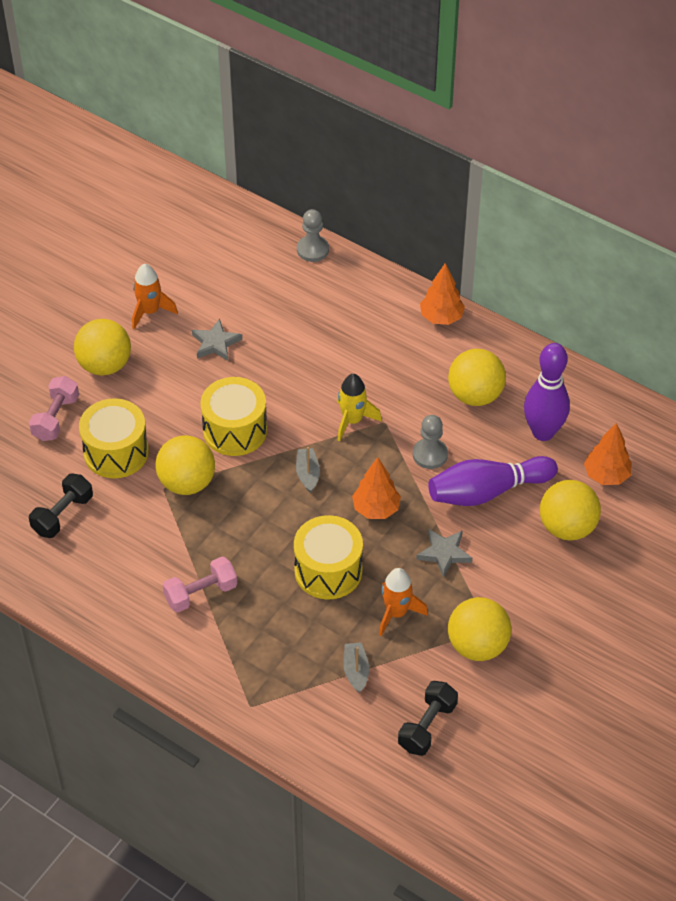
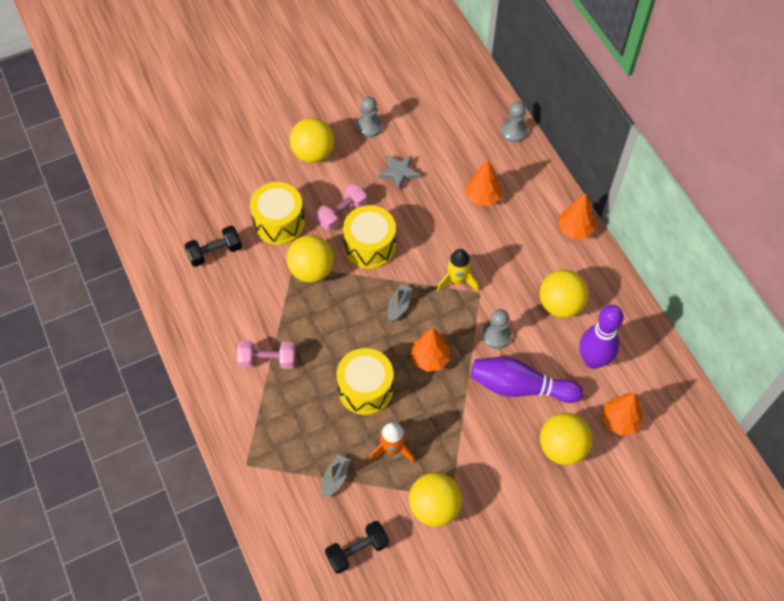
camera: 30 degrees right, 10 degrees up
pink dumbbell [29,376,79,441] -> pink dumbbell moved to [315,184,367,231]
orange rocket [132,264,178,329] -> grey pawn [356,97,382,138]
grey star [416,529,472,578] -> none
none -> orange tree [465,160,502,206]

